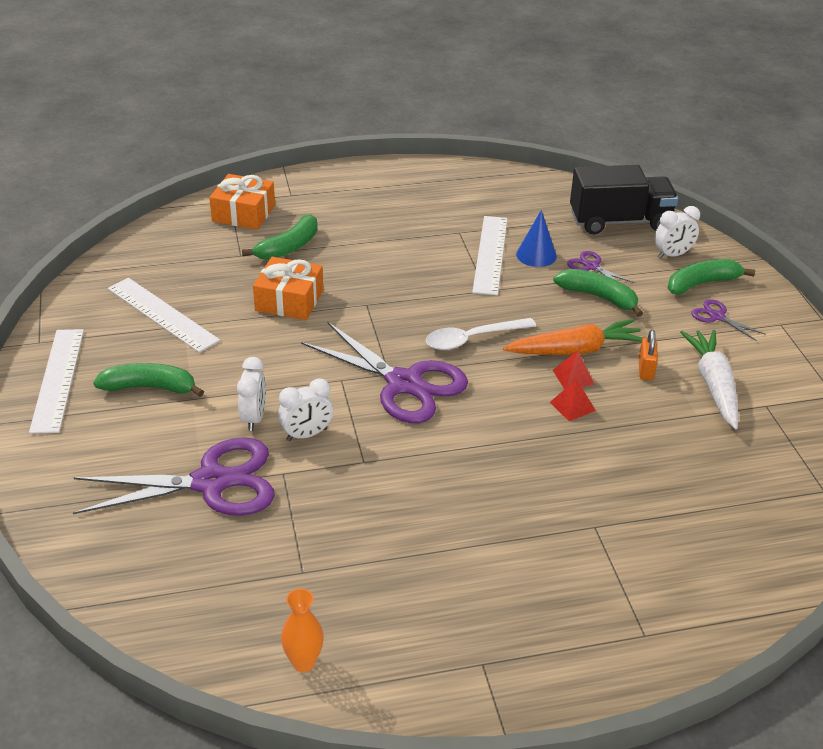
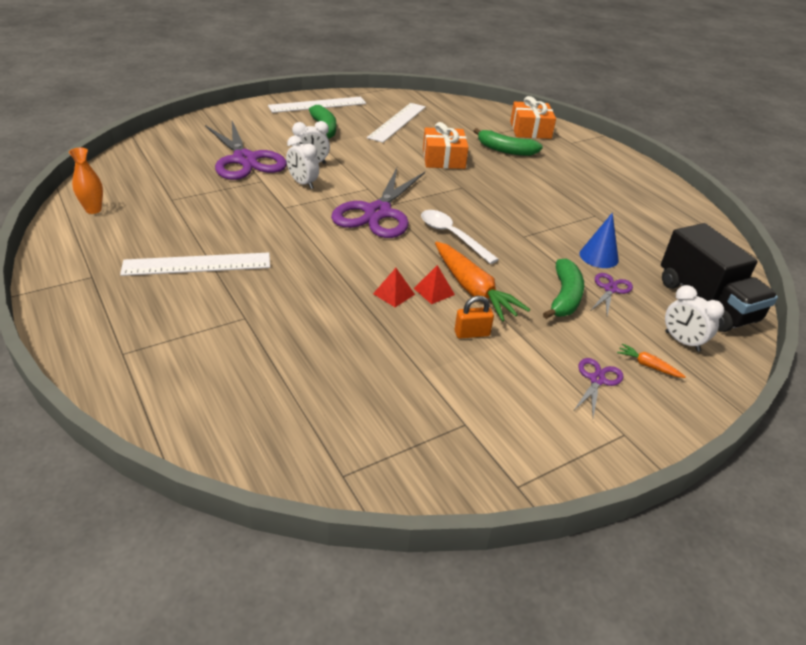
camera: 70 degrees right, 0 degrees up
white ruler [472,216,507,295] -> white ruler moved to [120,252,270,276]
green banana [668,259,755,295] -> orange carrot [617,344,686,378]
white carrot [680,330,738,429] -> none

